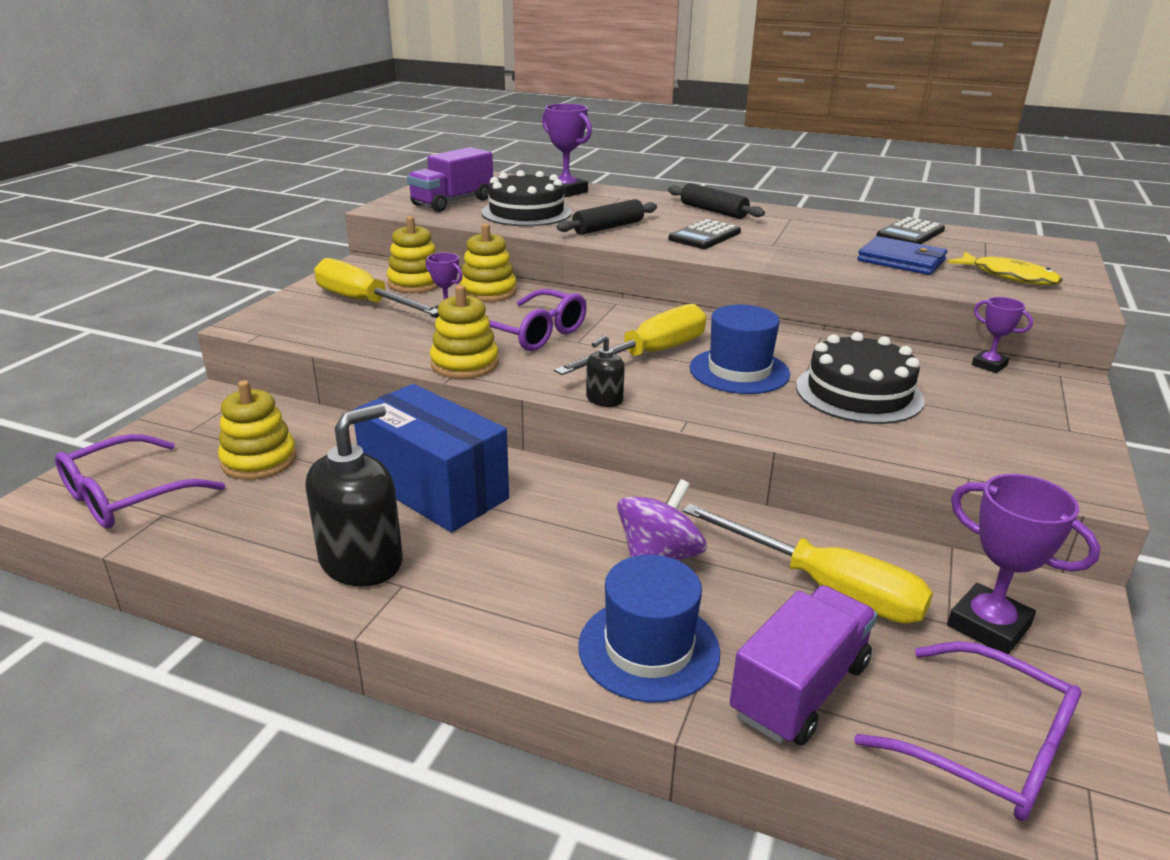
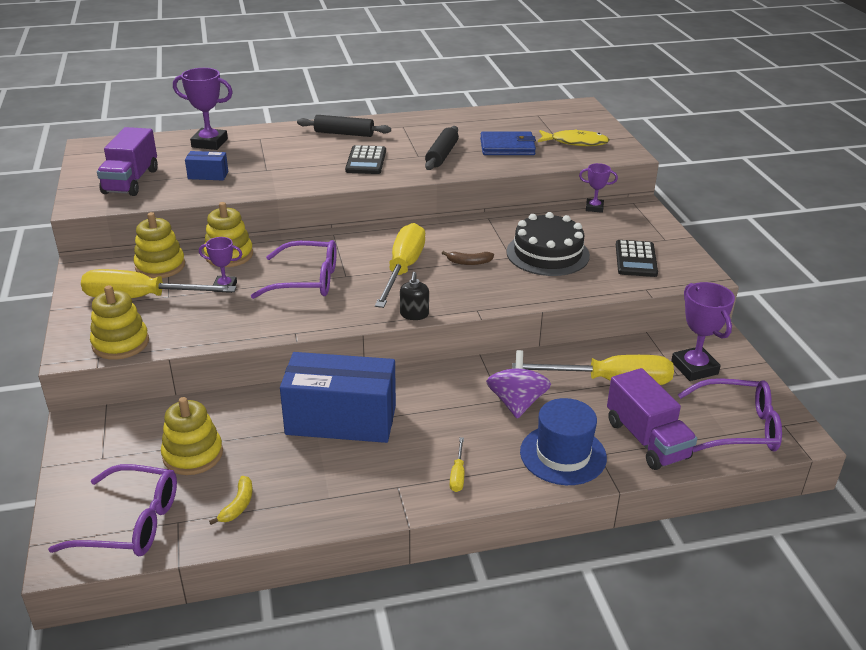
camera: 35 degrees left, 5 degrees up
purple glasses [55,434,225,529] -> purple glasses turned 90 degrees counterclockwise [48,464,177,556]
black soap dispenser [306,404,403,586] -> none
yellow stacking toy [430,285,499,379] -> yellow stacking toy moved to [90,285,149,360]
black cake [481,170,572,226] -> blue box [185,151,228,180]
black rolling pin [557,199,657,235] -> black rolling pin moved to [425,126,459,170]
blue hat [690,304,790,394] -> brown banana [442,251,494,265]
purple truck [730,585,877,745] -> purple truck turned 150 degrees clockwise [607,368,697,470]
black calculator [876,217,945,244] -> black calculator moved to [616,240,658,277]
purple trophy [947,474,1100,655] -> purple trophy turned 60 degrees clockwise [671,282,735,381]
none -> yellow banana [209,476,253,525]
none -> yellow screwdriver [450,437,464,492]

